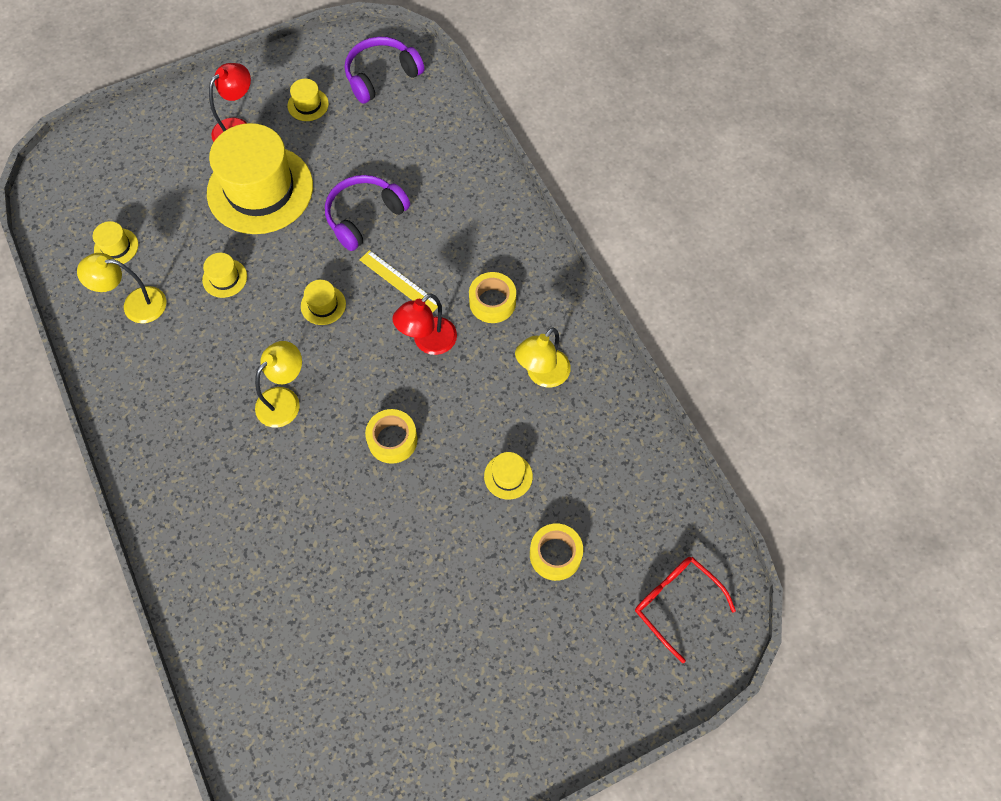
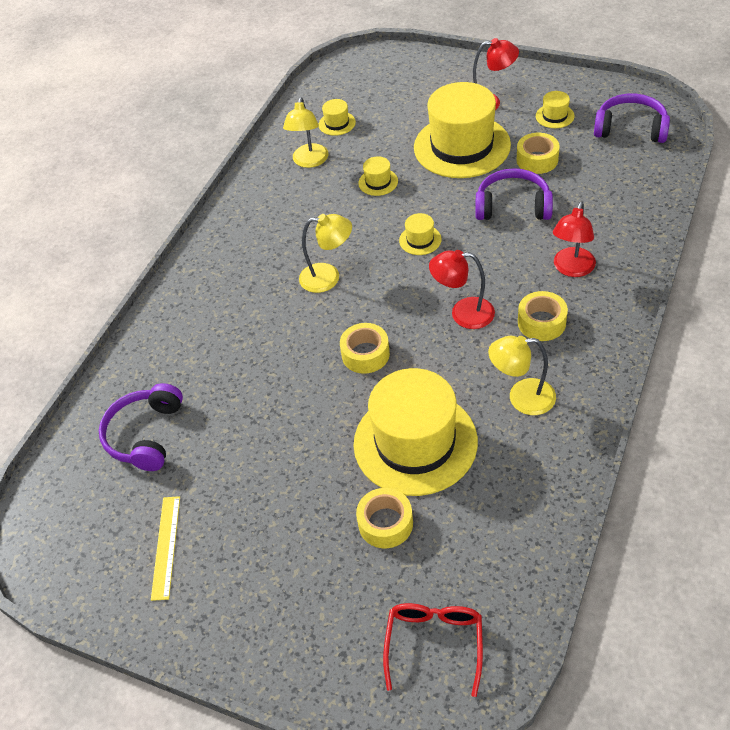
camera: 55 degrees right, 15 degrees down
yellow lamp [77,253,166,323] -> yellow lamp turned 135 degrees counterclockwise [283,97,328,168]
yellow ruler [360,250,438,313] -> yellow ruler moved to [151,496,180,601]
yellow hat [484,452,533,500] -> yellow hat [354,368,478,496], size x2.47
none -> purple headphones [99,383,183,471]
none -> yellow tape [517,133,560,174]
none -> red lamp [553,202,596,277]

